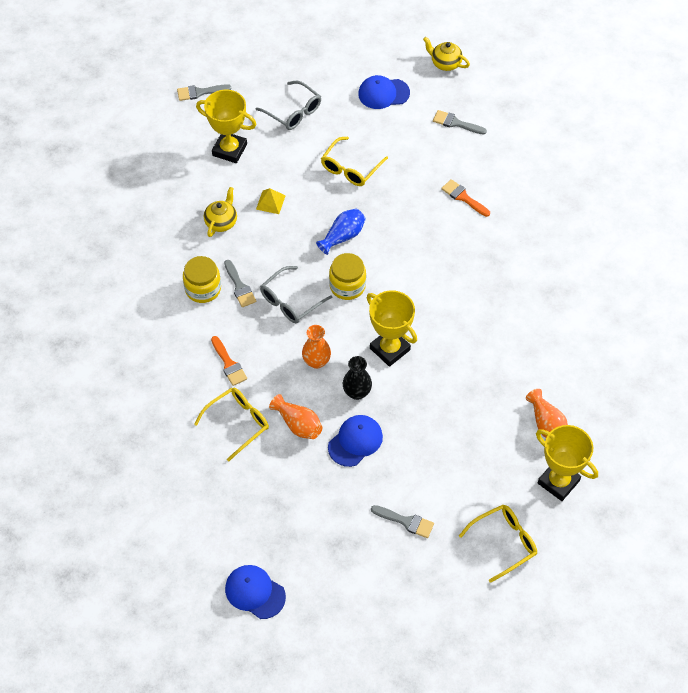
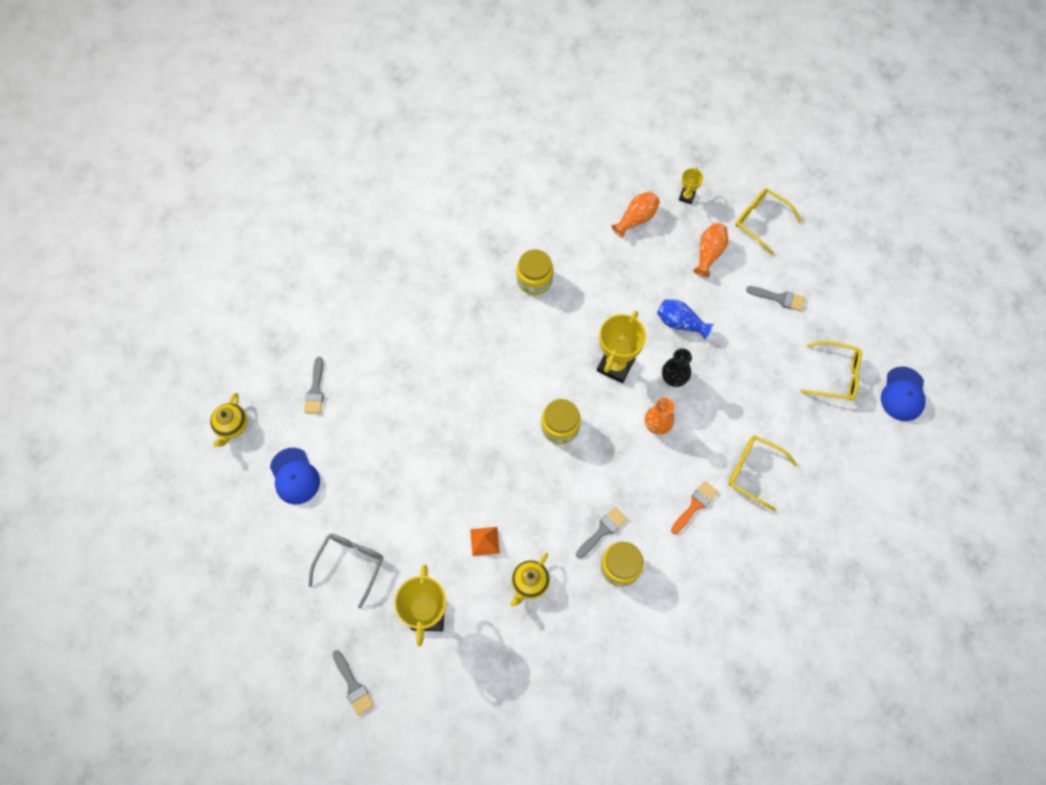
camera: 110 degrees left, 10 degrees up
yellow teapot [204,187,237,237] -> yellow teapot turned 60 degrees counterclockwise [511,553,550,607]
yellow pyramid [256,188,286,214] -> orange pyramid [470,527,500,556]
grey glasses [260,266,332,323] -> none
orange vase [269,394,322,439] -> orange vase moved to [693,223,728,277]
blue vase [316,208,366,255] -> blue vase moved to [657,300,714,339]
yellow glasses [321,137,388,186] -> yellow glasses moved to [800,341,862,401]
blue cap [328,415,383,467] -> none
grey brush [371,505,434,538] -> grey brush turned 105 degrees clockwise [746,286,805,311]
orange brush [441,179,490,217] -> none
yellow trophy [536,425,598,501] -> yellow trophy [679,167,703,204], size x0.51
none -> yellow jar [516,249,553,295]

